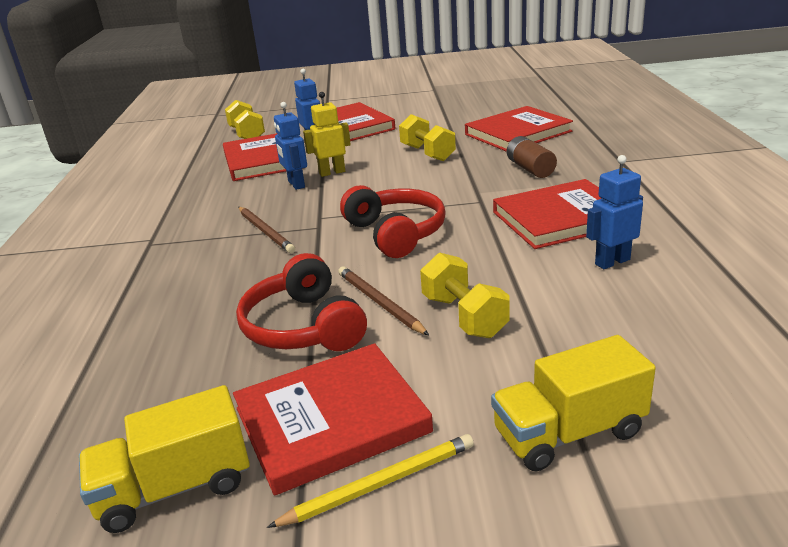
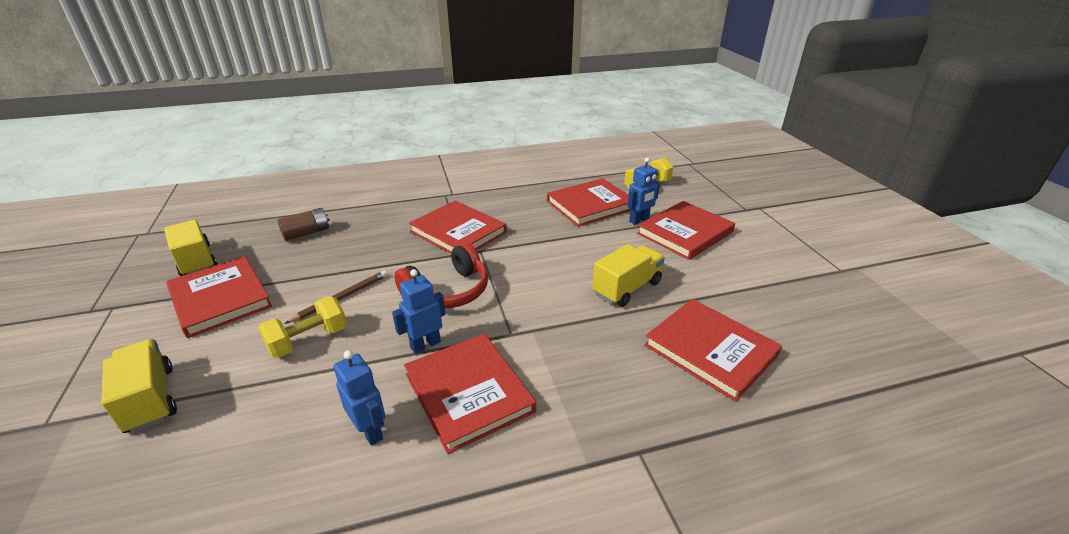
camera: 75 degrees right, 5 degrees up
red headphones [236,253,367,351] -> none
brown pencil [239,207,295,253] -> red book [409,201,507,254]
yellow pencil [267,434,474,528] -> none
blue robot [274,102,307,190] -> blue robot moved to [392,269,446,354]
yellow robot [303,92,351,177] -> none
yellow dumbbell [399,114,456,161] -> yellow truck [592,244,665,307]
brown battery [507,136,557,178] -> brown battery moved to [277,208,330,241]

